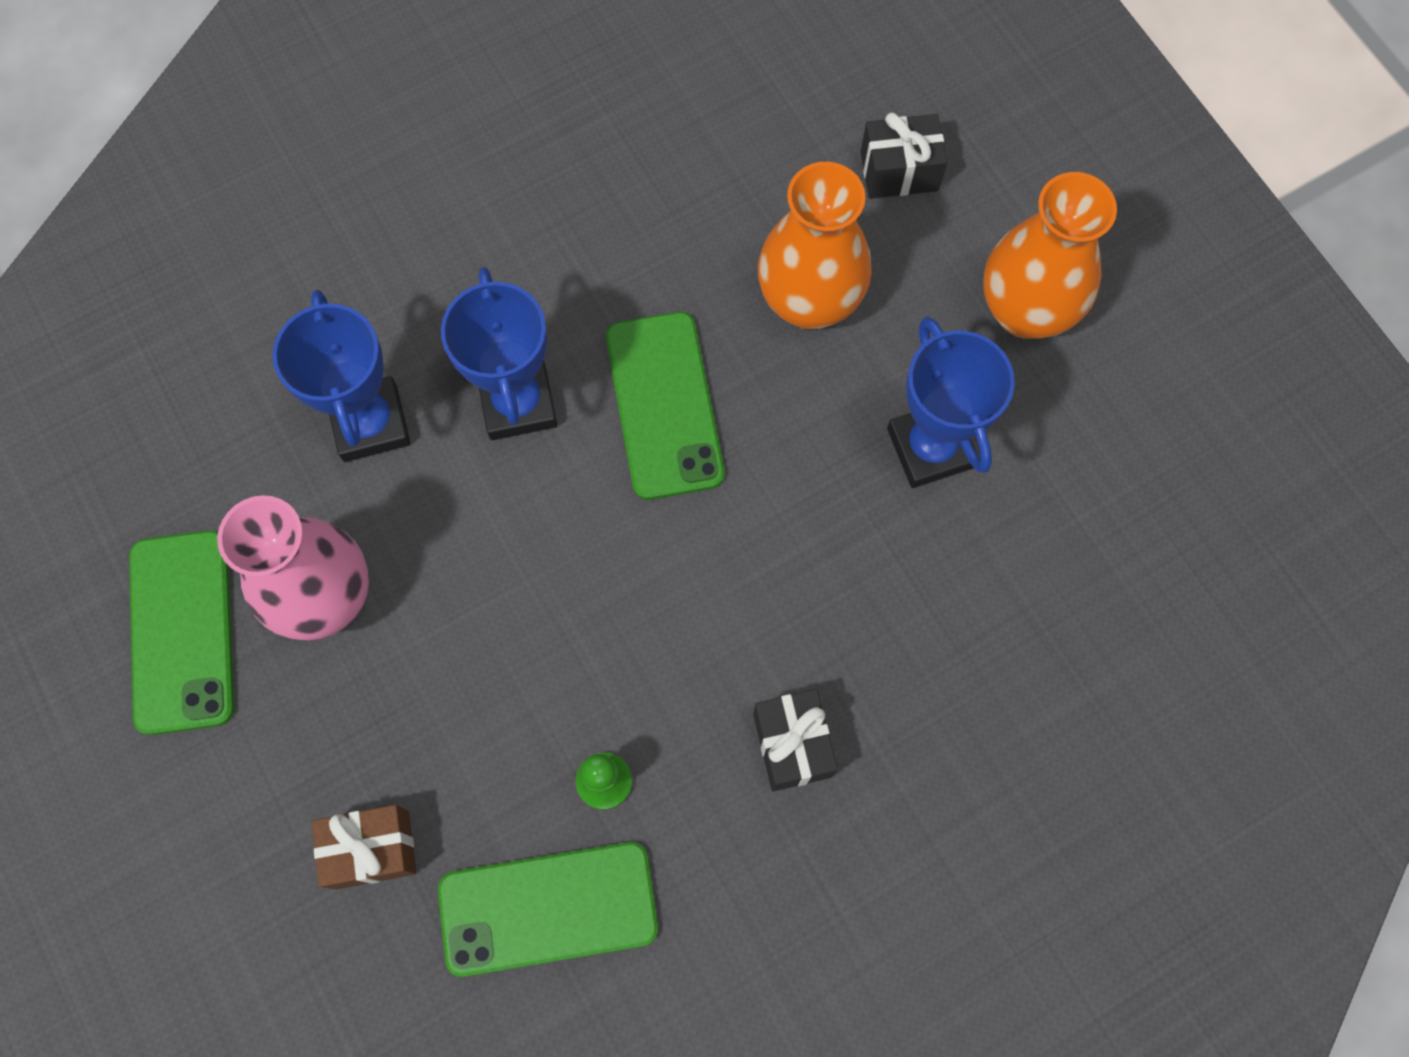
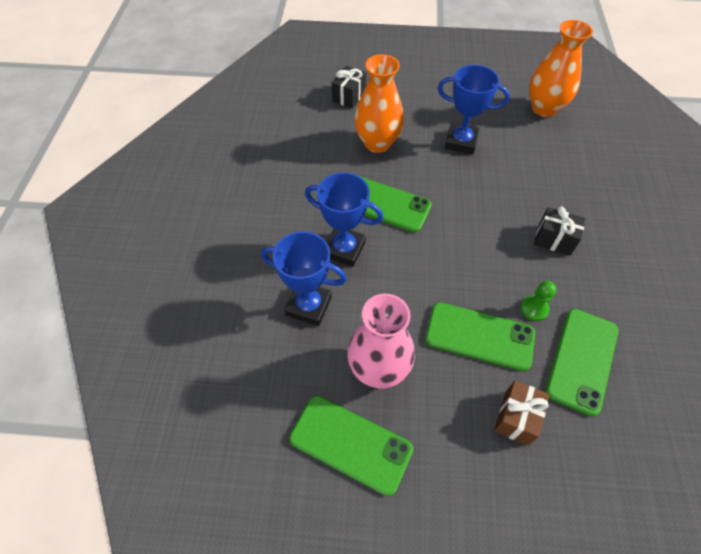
camera: 55 degrees left, 15 degrees down
orange vase [983,172,1117,339] -> orange vase moved to [529,20,593,117]
none -> green phone [425,302,535,371]

